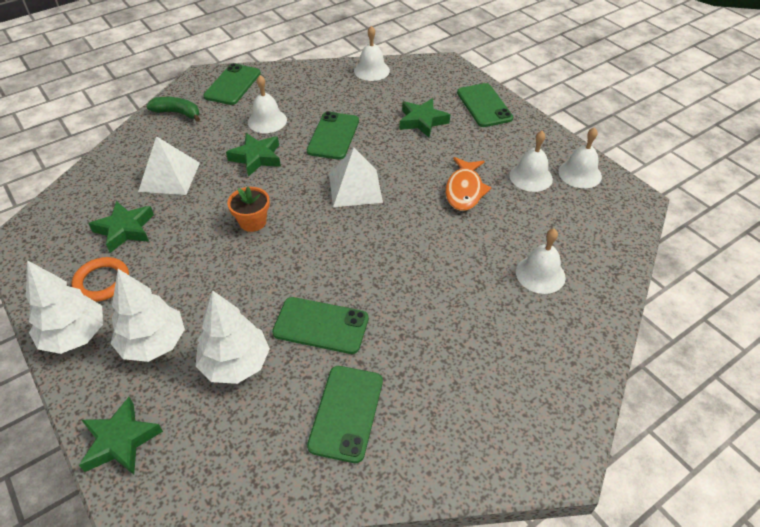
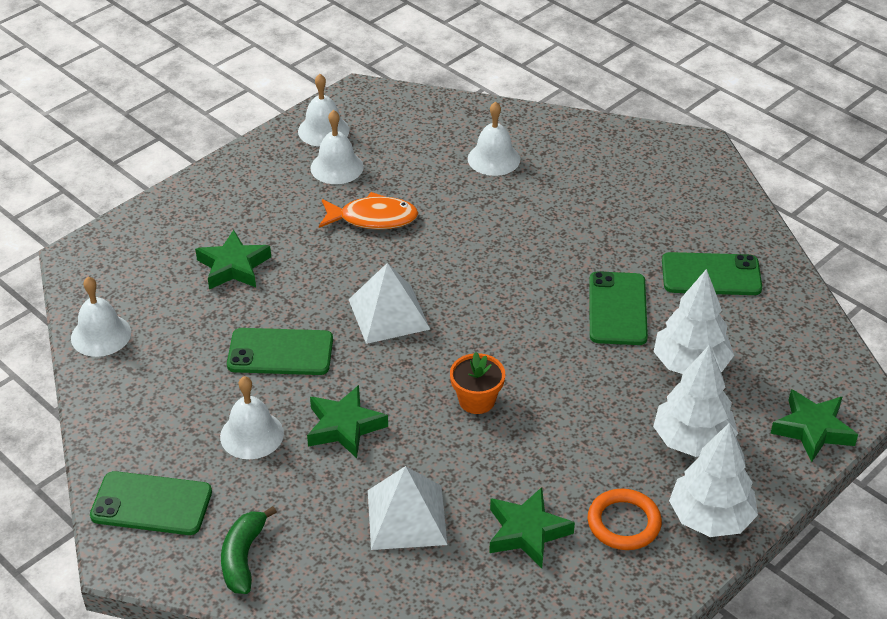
camera: 100 degrees left, 5 degrees down
green phone [457,83,513,127] -> none

